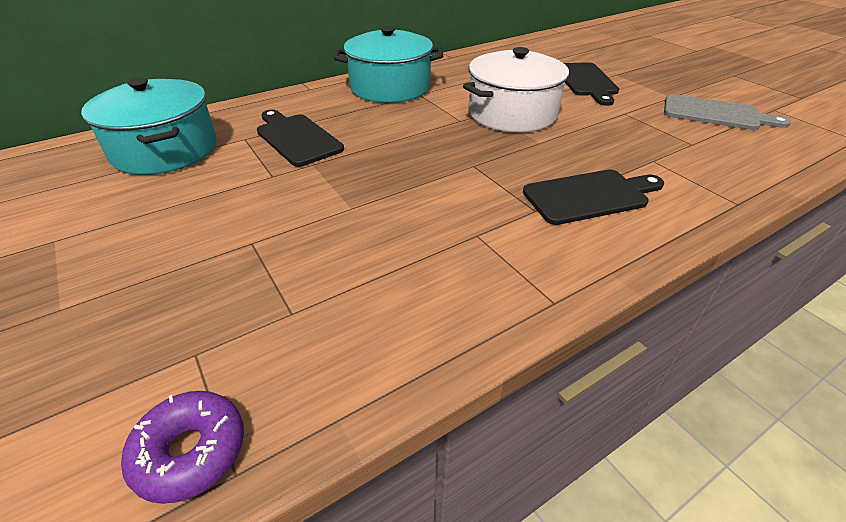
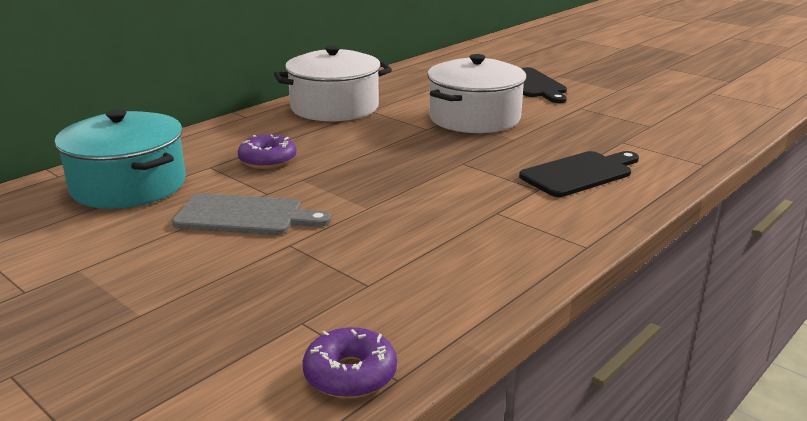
camera: 15 degrees left, 15 degrees down
black cutting board [257,110,344,167] -> purple donut [238,134,297,169]
turquoise pot [334,26,443,103] -> white pot [274,45,392,121]
grey cutting board [664,94,791,130] -> grey cutting board moved to [172,193,331,235]

